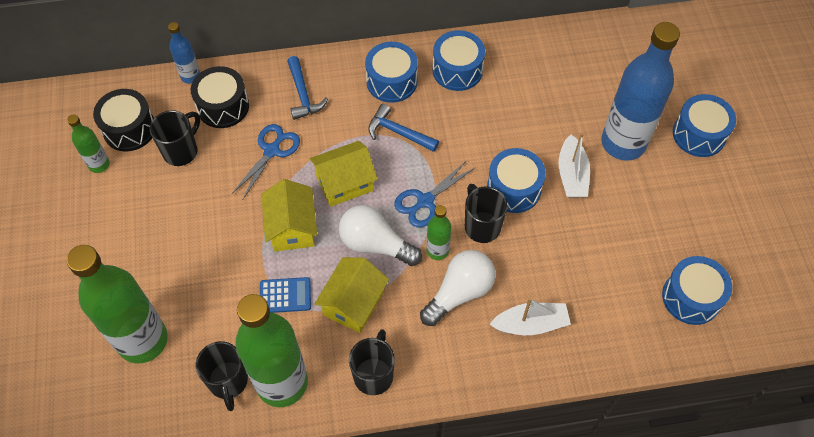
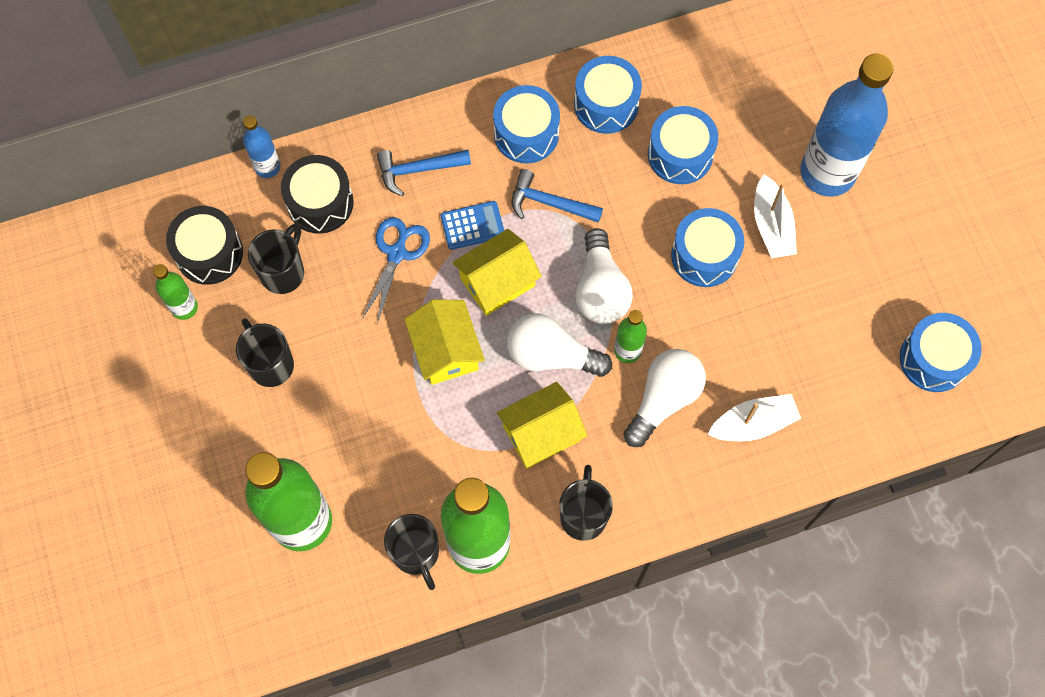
camera: 10 degrees left, 10 degrees up
blue calculator [260,277,311,313] -> blue calculator moved to [441,201,504,250]
blue hammer [287,56,328,120] -> blue hammer turned 105 degrees clockwise [377,150,471,196]
yellow house [315,257,389,333] -> yellow house turned 45 degrees clockwise [497,382,588,469]
blue scissors [394,160,476,227] -> white light bulb [575,228,633,324]
black mug [465,184,508,243] -> black mug moved to [236,318,294,387]
blue drum [673,94,736,157] -> blue drum moved to [648,106,718,184]

